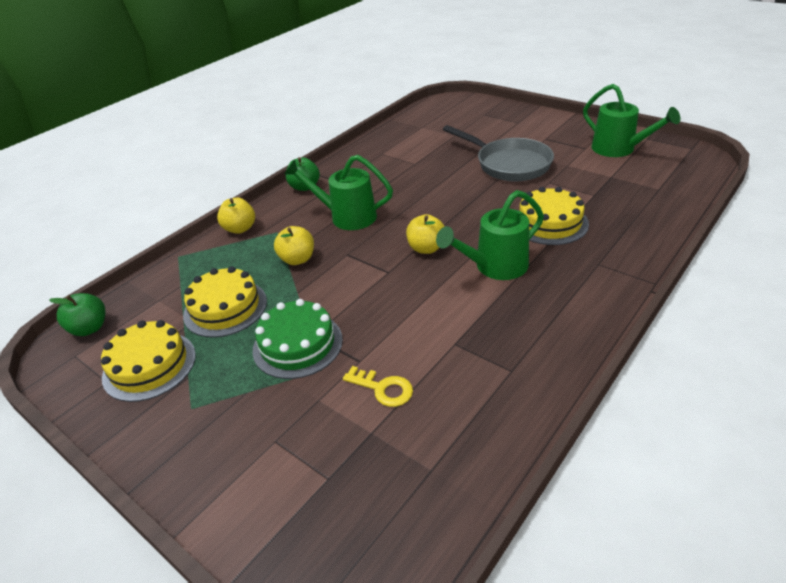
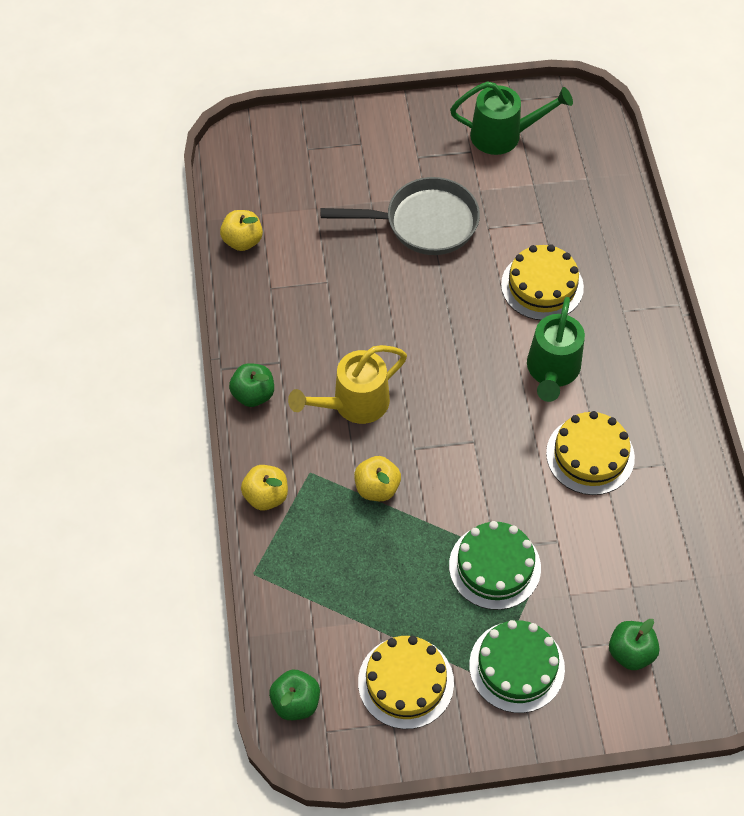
camera: 50 degrees left, 20 degrees up
yellow cake [183,266,267,338] -> yellow cake moved to [546,411,635,495]
green watering can [284,155,393,230] -> yellow watering can [288,345,407,424]
yellow key [343,366,413,407] -> none
yellow apple [406,214,445,254] -> yellow apple moved to [220,210,263,251]
none -> green cake [469,620,565,713]
none -> green apple [609,619,660,670]

